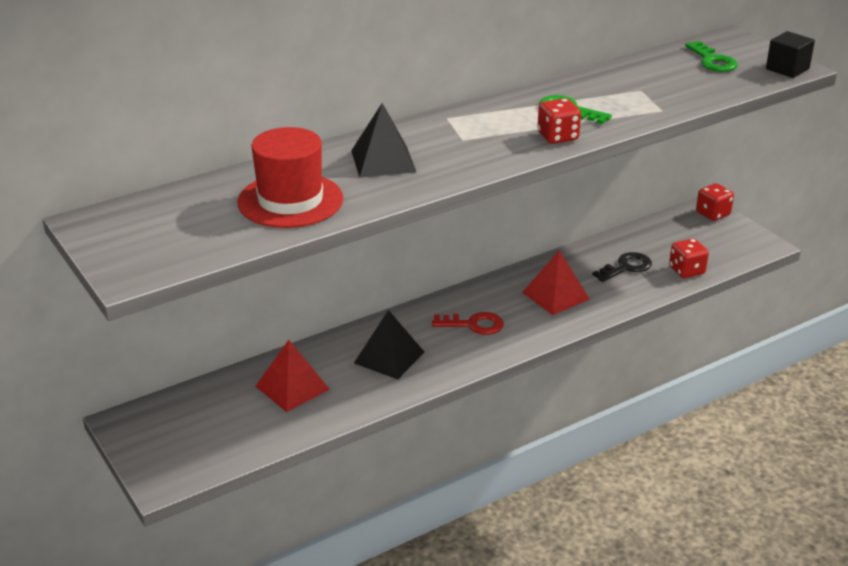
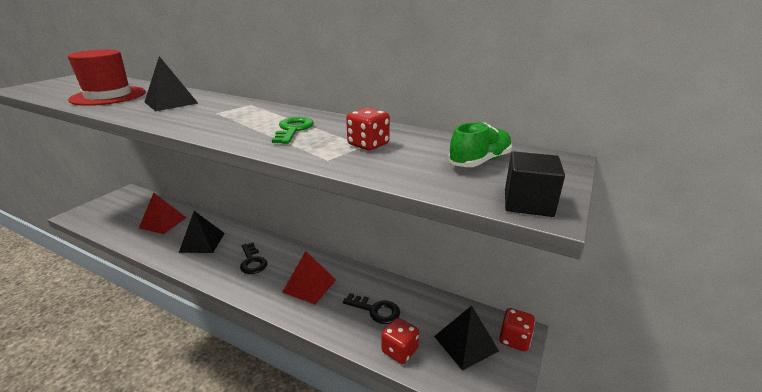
camera: 60 degrees right, 5 degrees down
red key [432,312,504,335] -> black key [240,243,267,274]
red dice [537,98,581,144] -> red dice moved to [346,108,390,150]
green key [685,41,738,72] -> green shoe [448,122,512,167]
none -> black pyramid [434,306,499,371]

